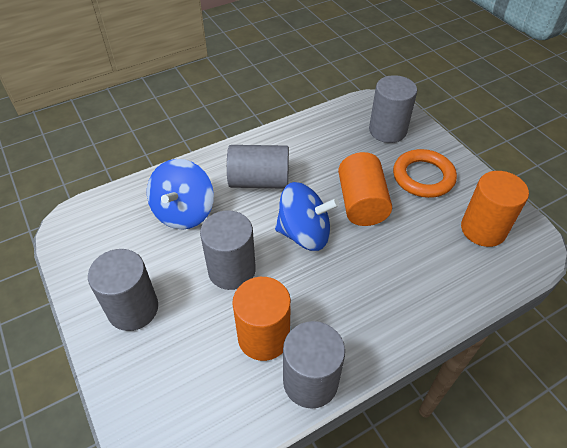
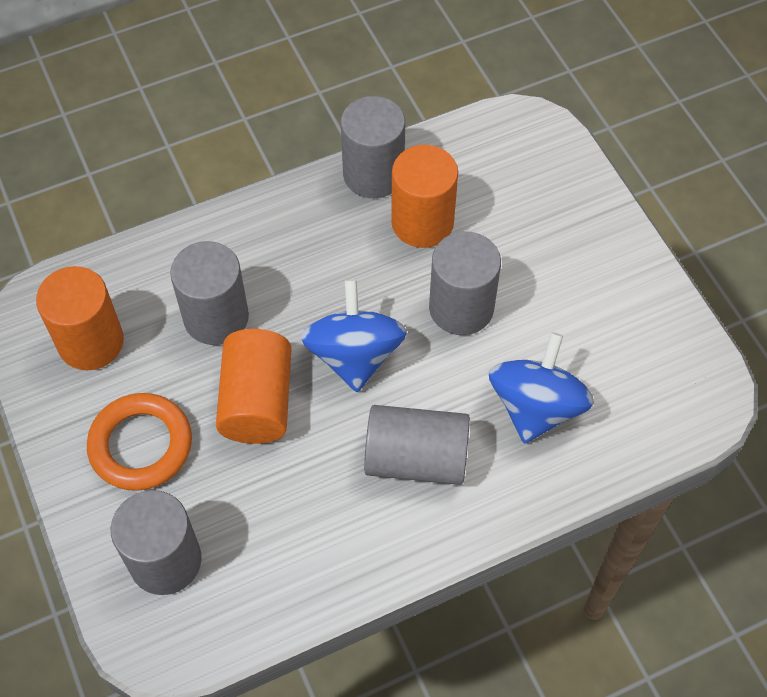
camera: 175 degrees left, 10 degrees up
grey cylinder [88,249,158,331] -> grey cylinder moved to [170,241,249,345]
blue spinning top [275,182,339,251] -> blue spinning top turned 75 degrees clockwise [300,279,407,392]

